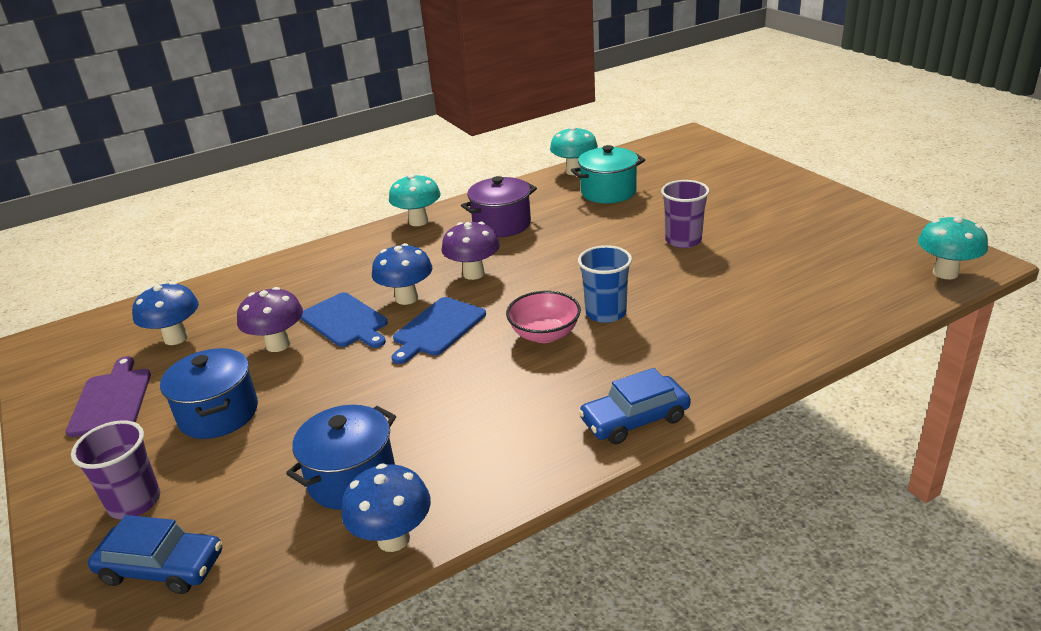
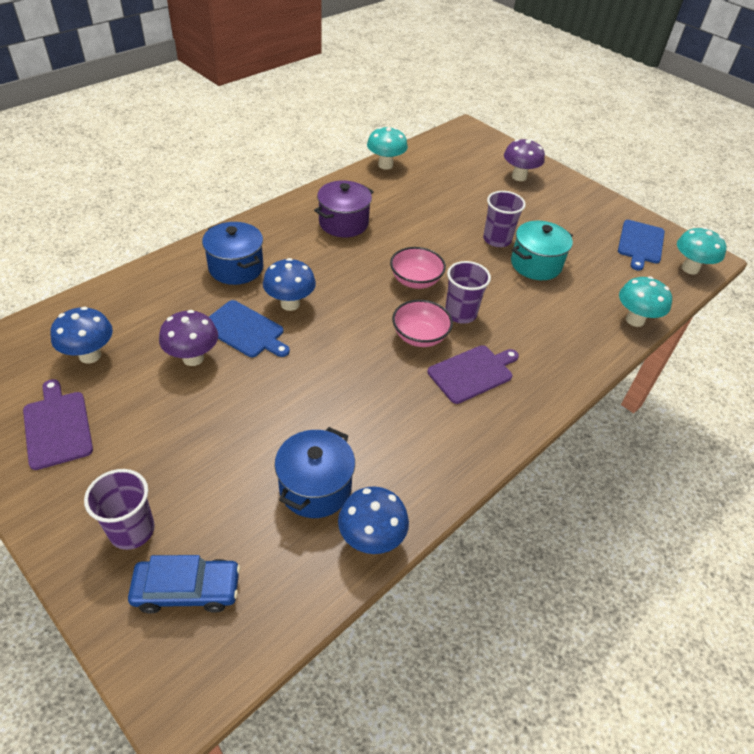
camera: 20 degrees left, 15 degrees up
blue pot [160,348,258,439] -> blue pot moved to [202,222,264,285]
turquoise mushroom [389,174,441,226] -> turquoise mushroom moved to [619,276,672,327]
blue cutting board [391,297,486,364] -> blue cutting board moved to [618,220,665,271]
purple mushroom [441,222,500,280] -> purple mushroom moved to [504,139,545,181]
turquoise pot [571,145,645,203] -> turquoise pot moved to [511,221,573,280]
blue cup [578,245,632,323] -> purple cup [445,261,491,324]
blue car [579,368,691,444] -> none
none -> pink bowl [390,247,446,289]
none -> purple cutting board [427,345,519,404]

